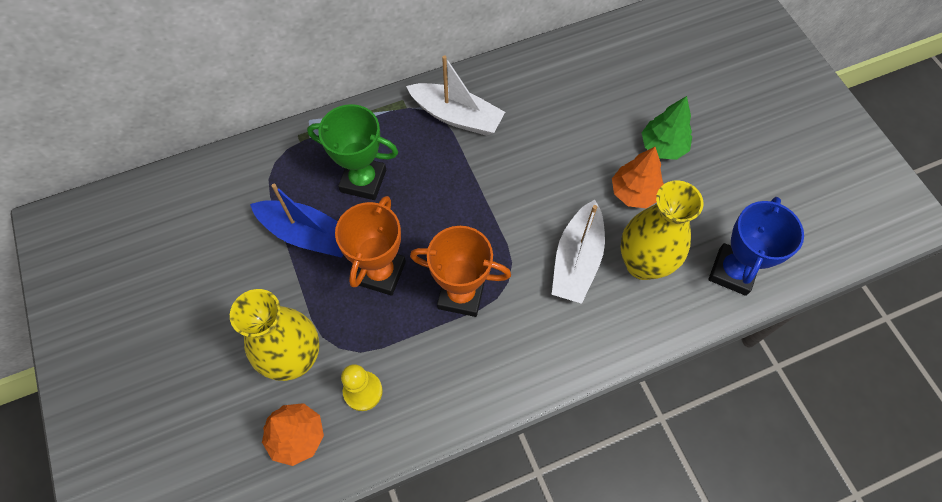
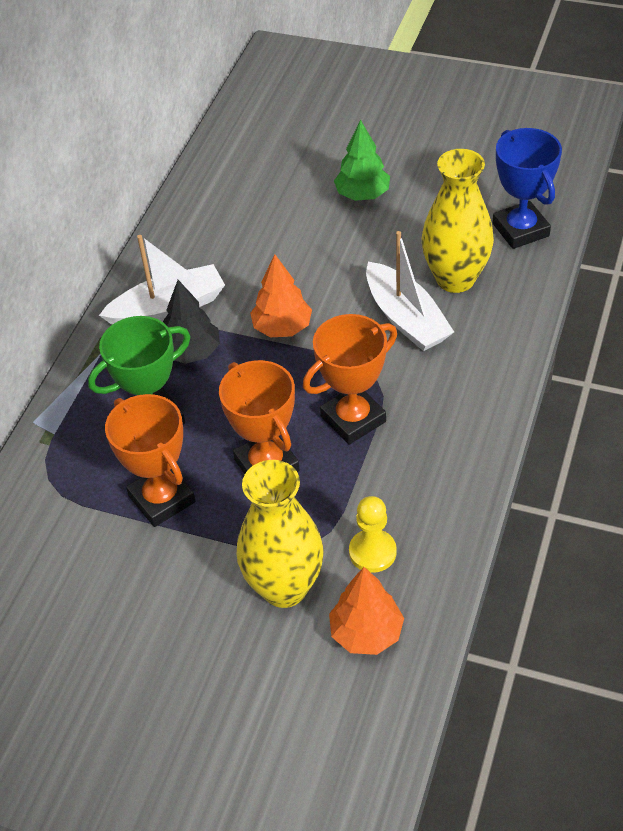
camera: 45 degrees left, 15 degrees down
blue boat [250,184,343,258] -> orange trophy [105,394,195,527]
orange tree [612,147,664,208] -> orange tree moved to [250,255,312,337]
none -> black tree [163,280,220,364]

